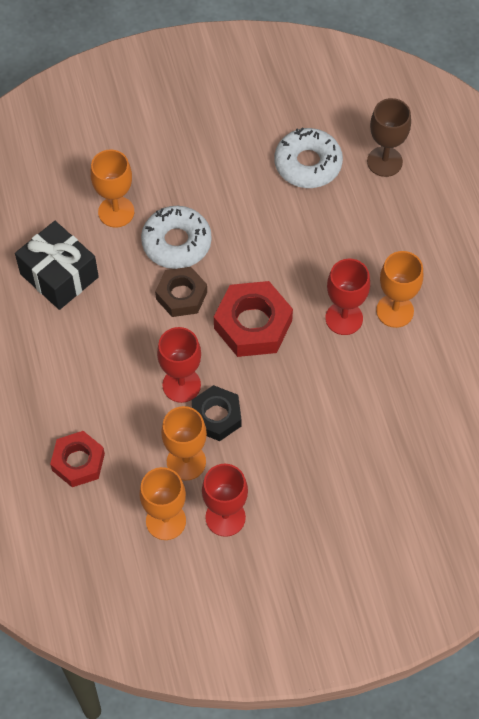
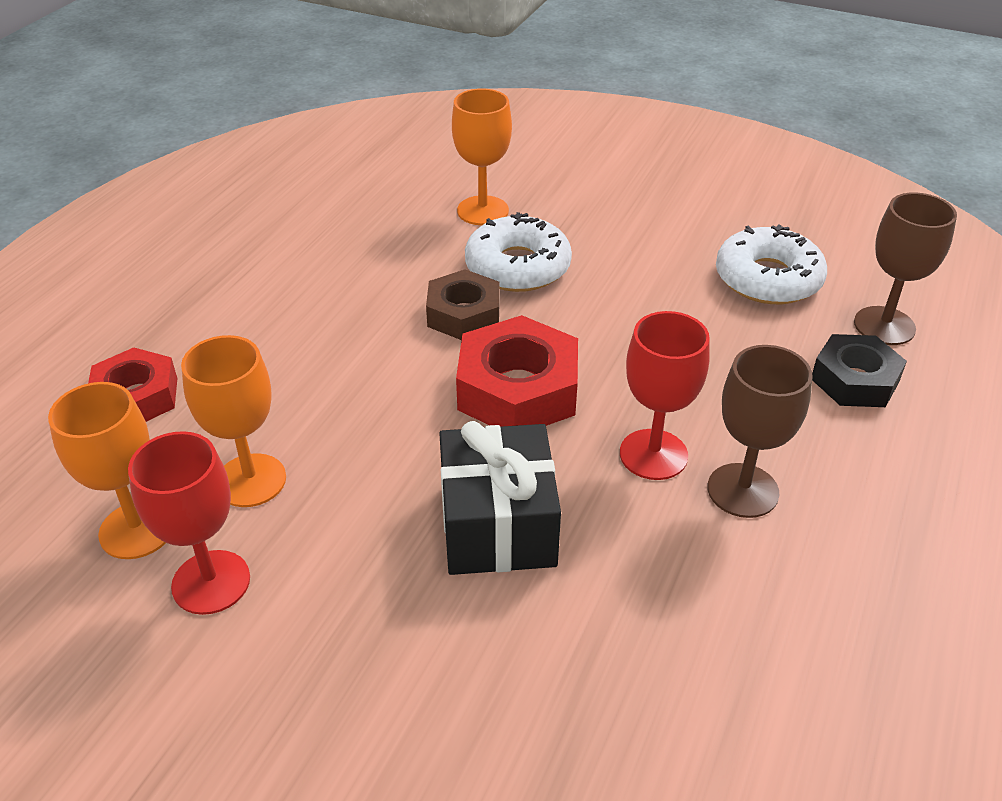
camera: 40 degrees right, 20 degrees down
black gift [15,221,99,310] -> black gift moved to [439,421,561,575]
red goblet [157,327,201,403] -> none
black nut [192,385,242,441] -> black nut moved to [812,334,907,407]
orange goblet [376,251,423,328] -> brown goblet [708,345,813,518]

